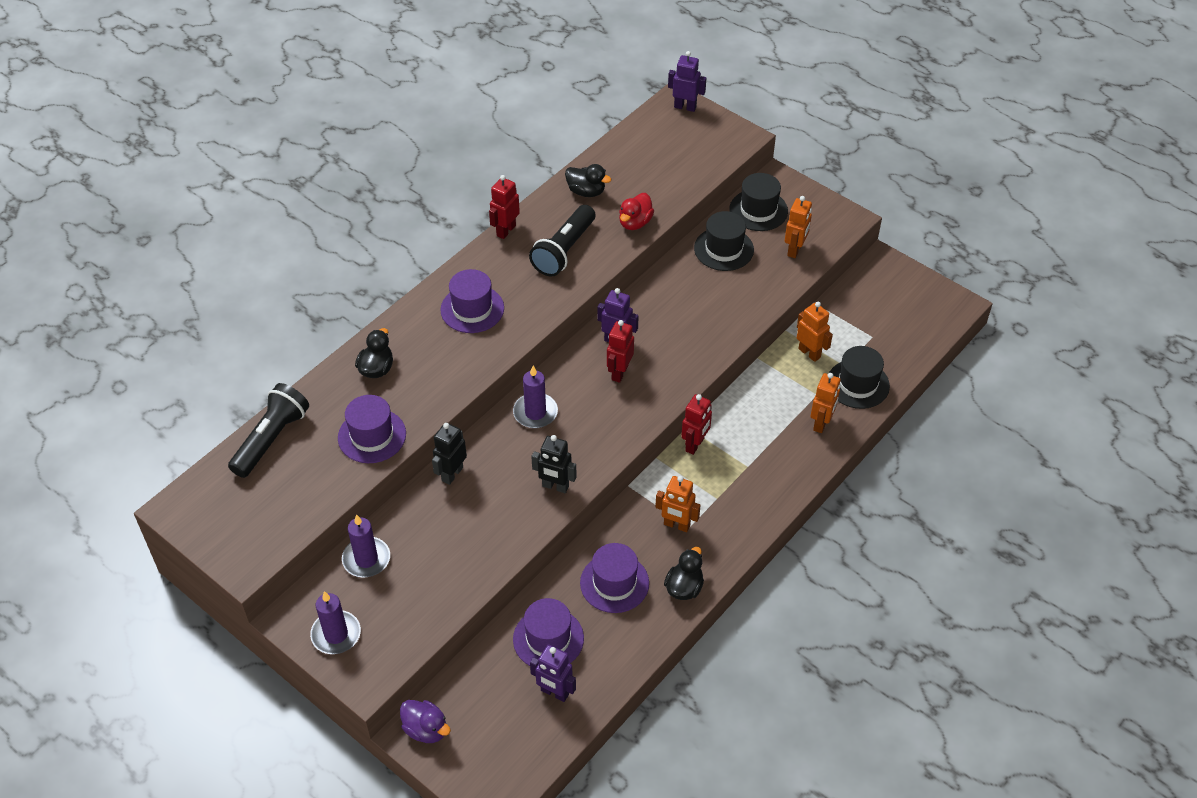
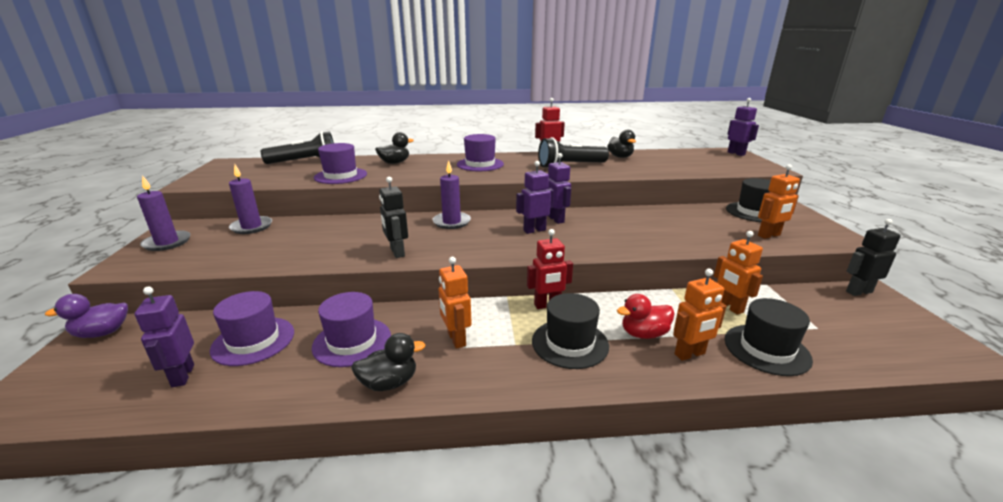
camera: 45 degrees right, 25 degrees down
purple duck [400,700,451,743] -> purple duck turned 75 degrees clockwise [45,294,128,338]
black robot [432,423,467,485] -> black robot moved to [846,219,901,296]
red robot [607,320,634,383] -> purple robot [516,161,554,234]
red duck [619,193,654,230] -> red duck moved to [617,294,675,339]
black hat [694,211,754,271] -> black hat moved to [532,293,609,369]
orange robot [797,302,833,362] -> orange robot turned 150 degrees clockwise [714,231,763,315]

